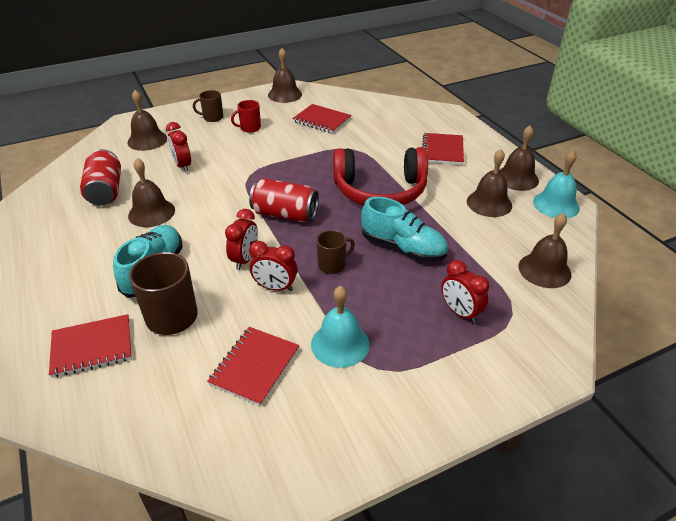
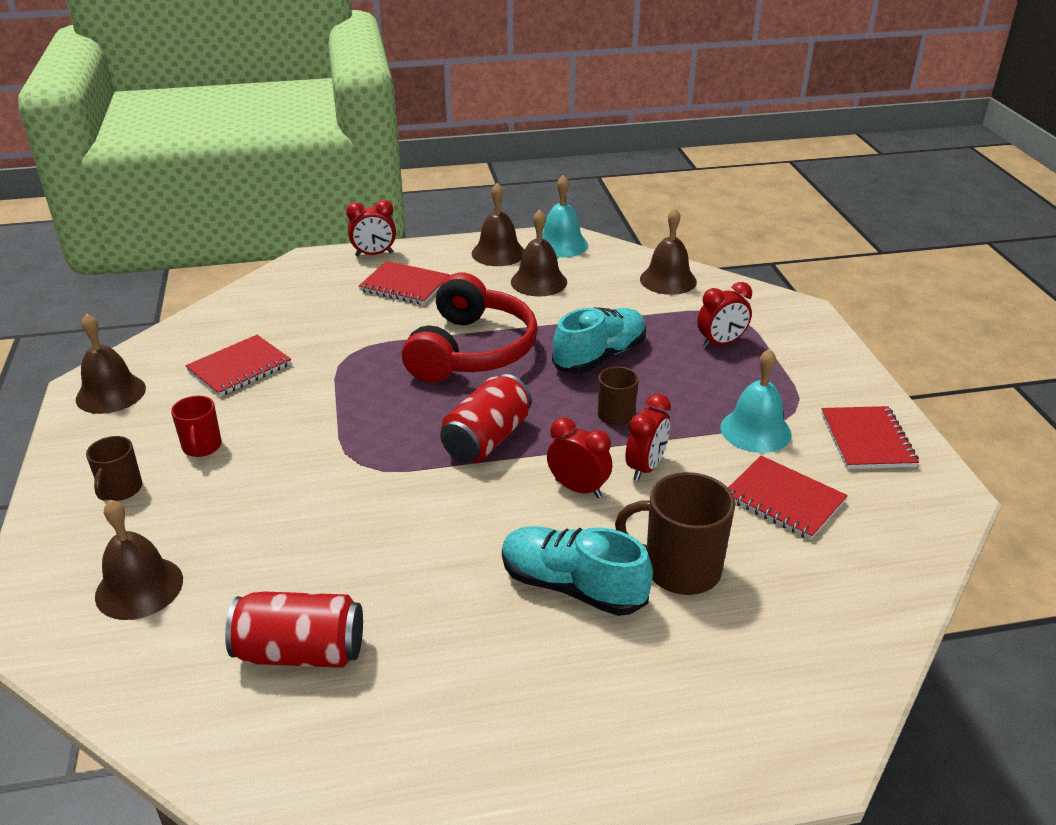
camera: 75 degrees left, 5 degrees down
red notebook [49,314,132,378] -> red notebook moved to [821,406,919,469]
brown bell [128,158,175,227] -> none
red clock [166,122,191,172] -> red clock moved to [346,200,396,256]

